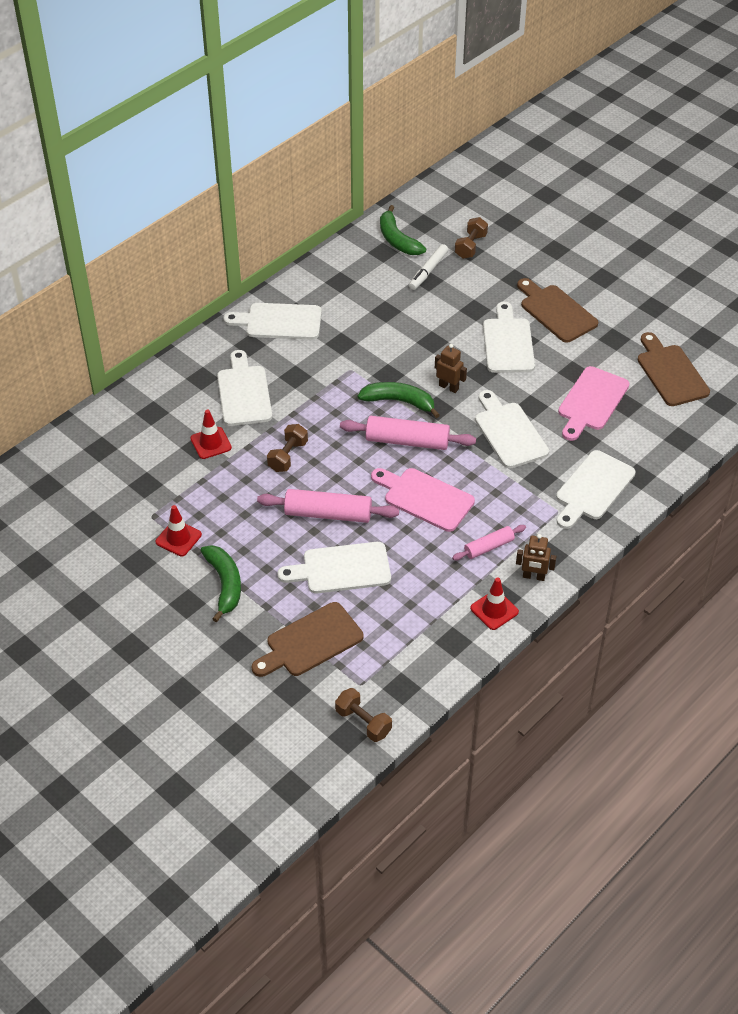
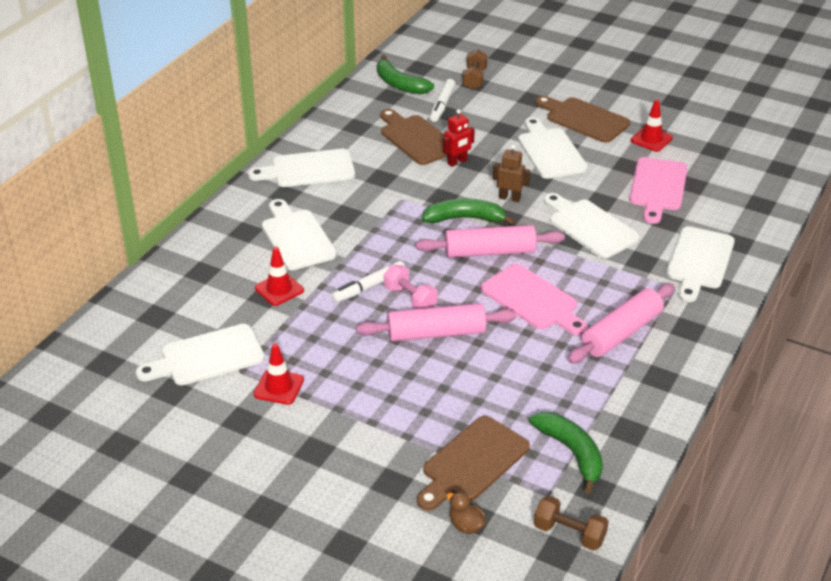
camera: 15 degrees left, 10 degrees down
green banana [201,545,241,622] -> green banana moved to [529,412,603,494]
brown dumbbell [267,424,308,472] -> white marker [332,261,405,303]
white cutting board [277,542,391,593] -> white cutting board moved to [136,324,265,385]
pink cutting board [371,468,475,532] -> pink cutting board turned 150 degrees counterclockwise [481,264,588,336]
pink rolling pin [452,525,526,561] -> pink rolling pin [568,283,675,363], size x1.71
red traffic cone [470,577,519,630] -> red traffic cone moved to [631,100,673,152]
brown robot [516,534,557,581] -> none
brown cutting board [638,332,710,406] -> brown cutting board moved to [380,109,448,165]
none -> pink dumbbell [384,265,437,309]
none -> red robot [443,109,475,167]
none -> brown duck [446,492,486,534]

